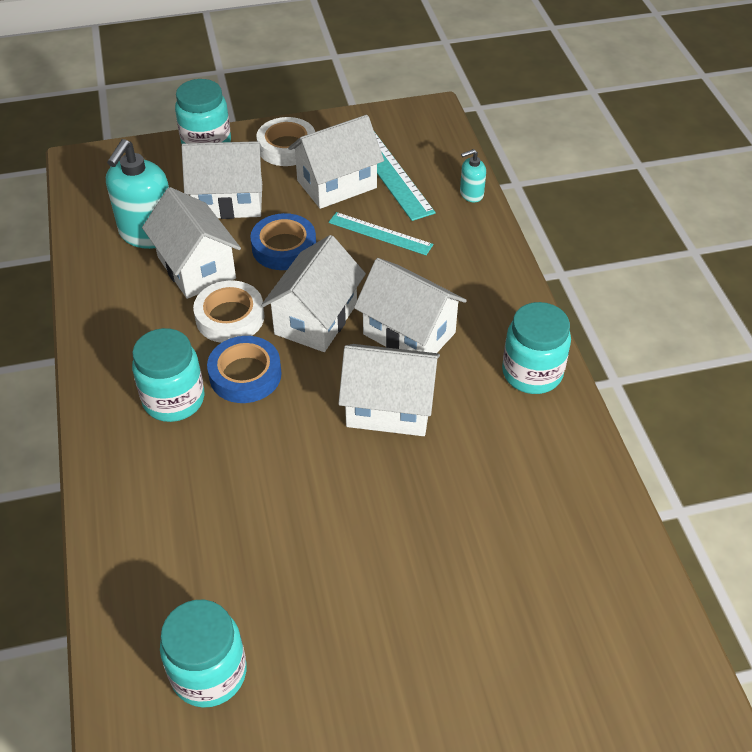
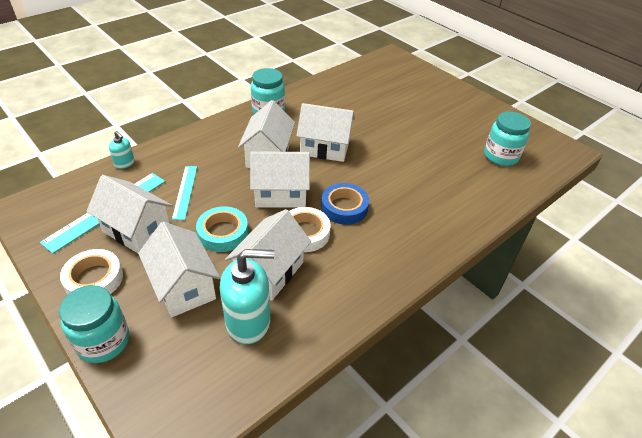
camera: 120 degrees left, 5 degrees down
turquoise jar [132,328,205,422] -> none
blue tape [250,213,316,270] -> turquoise tape [196,206,248,252]
white house [338,344,440,436] -> white house turned 60 degrees counterclockwise [296,103,355,162]

